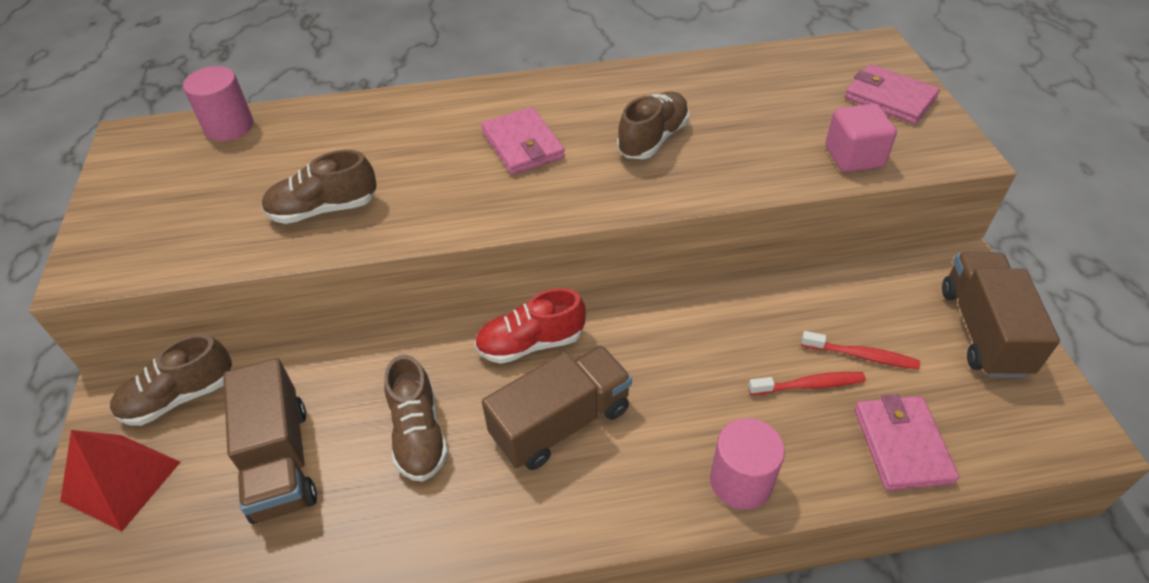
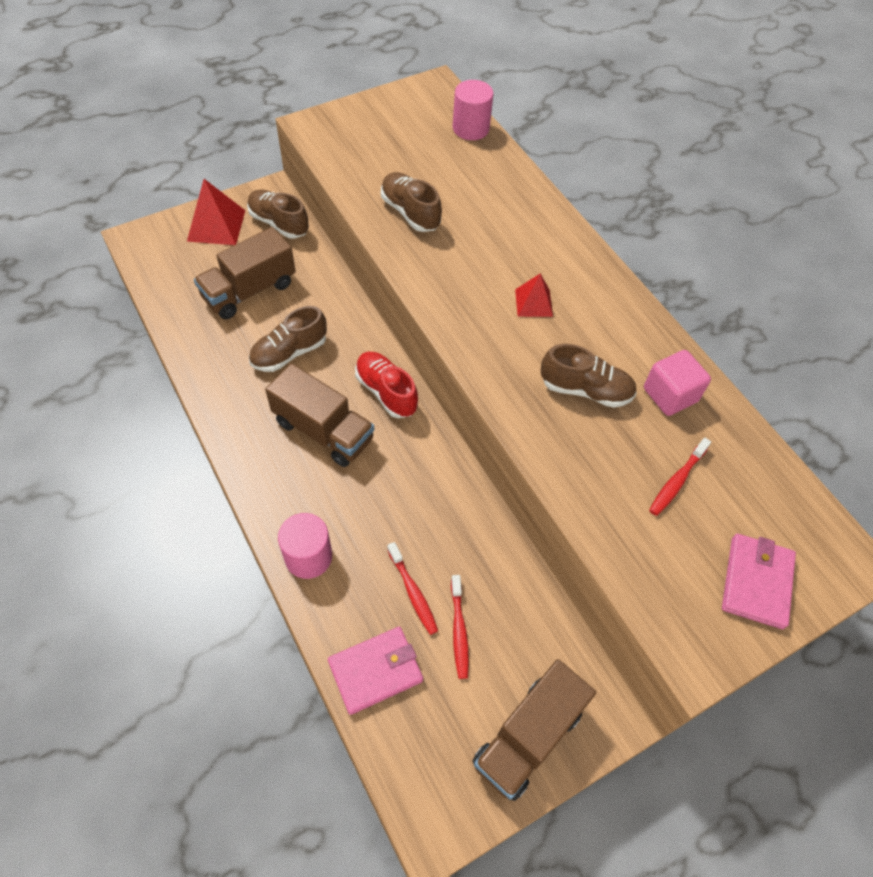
camera: 65 degrees right, 10 degrees up
pink wallet [481,107,565,175] -> red pyramid [515,273,553,317]
pink cube [825,103,897,172] -> pink cube moved to [644,350,711,416]
brown truck [942,252,1060,378] -> brown truck turned 150 degrees clockwise [473,659,596,801]
none -> red toothbrush [649,438,711,516]

